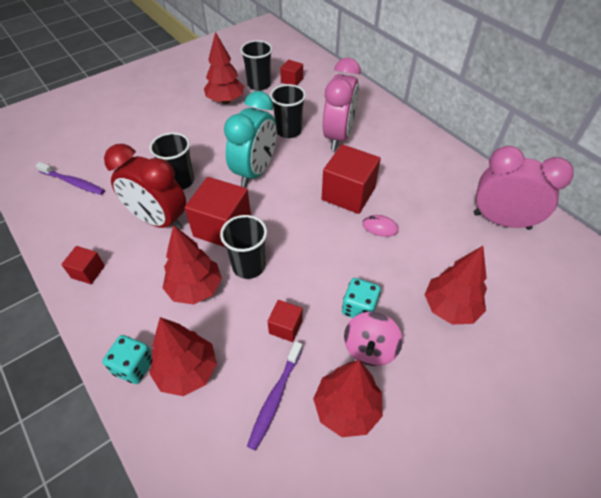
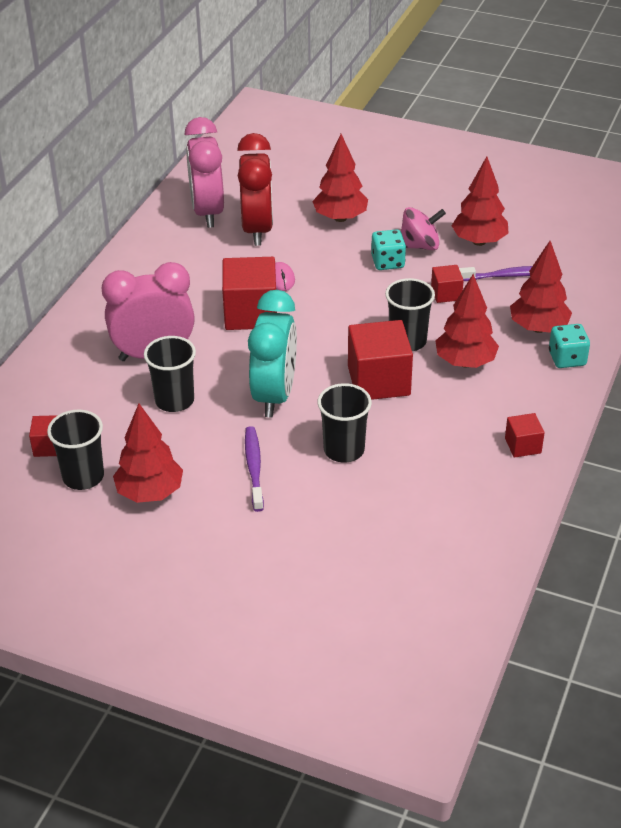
camera: 120 degrees left, 10 degrees down
purple toothbrush [35,162,105,195] -> purple toothbrush moved to [245,426,264,512]
red clock [104,144,186,230] -> red clock moved to [237,133,273,246]
turquoise clock [224,91,276,187] -> turquoise clock turned 105 degrees clockwise [248,290,297,417]

